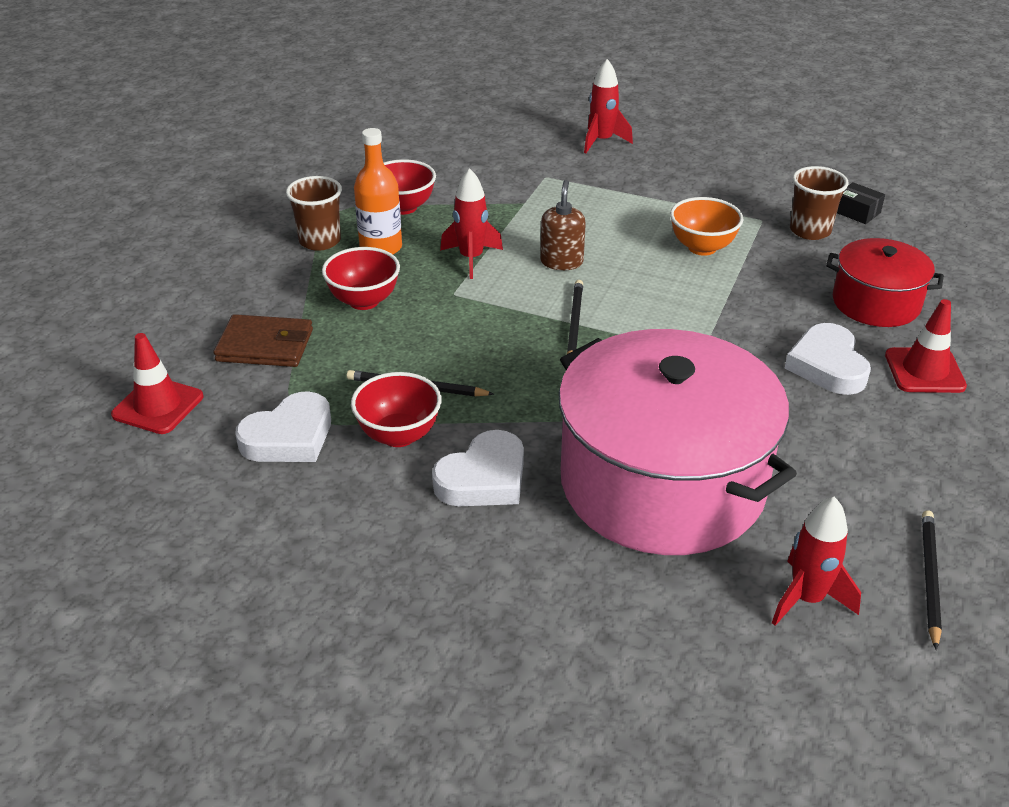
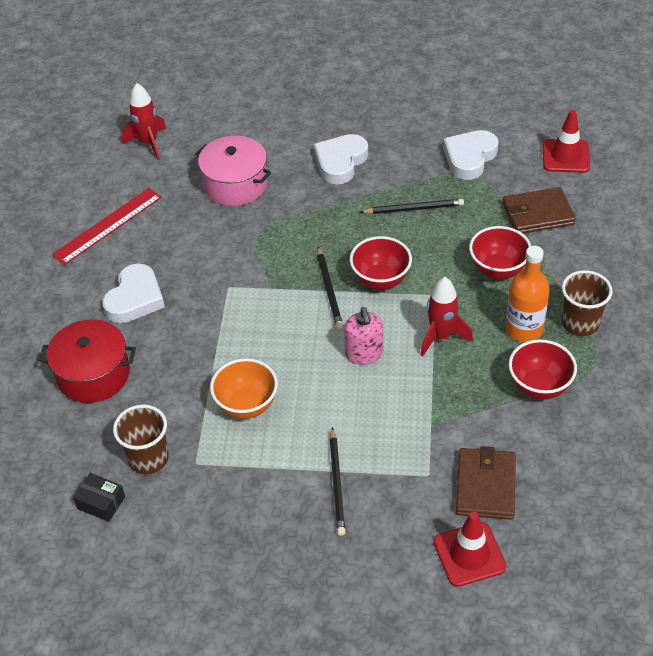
camera: 165 degrees right, 10 degrees up
red bowl [351,372,442,447] -> red bowl moved to [350,236,412,290]
brown soap dispenser [540,180,586,270] -> pink soap dispenser [344,307,383,365]
pink pot [558,329,797,555] -> pink pot [195,136,271,206], size x0.51
red rocket [584,59,633,153] -> none
white heart [784,323,871,395] -> white heart turned 45 degrees clockwise [102,263,165,323]
red traffic cone [885,299,967,393] -> red traffic cone moved to [434,512,506,587]
black pencil [922,510,942,650] -> black pencil moved to [329,427,346,536]
none -> red ruler [52,188,162,265]
none -> brown wallet [456,446,516,520]

